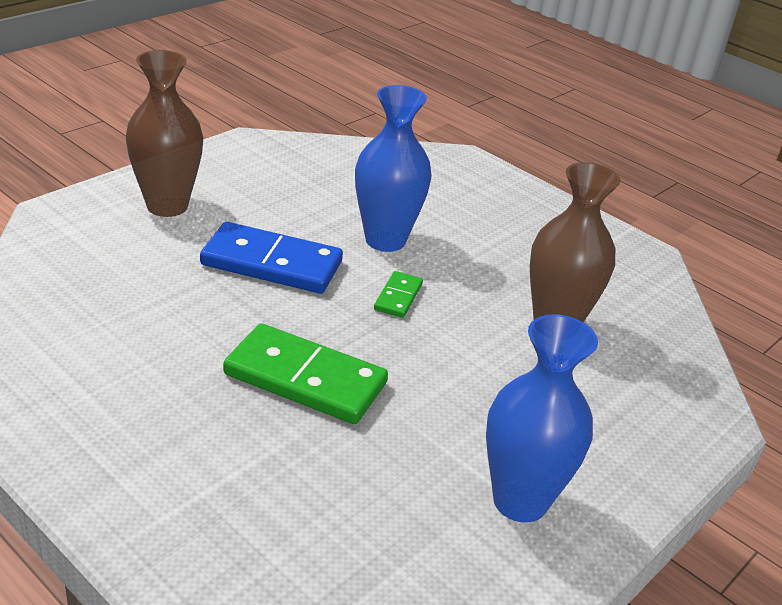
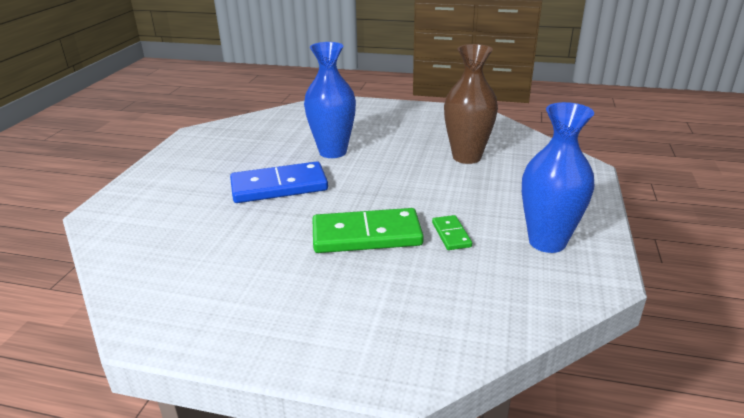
camera: 25 degrees left, 5 degrees down
brown vase [126,50,203,217] -> none
green domino [374,271,423,318] -> green domino moved to [432,215,472,250]

